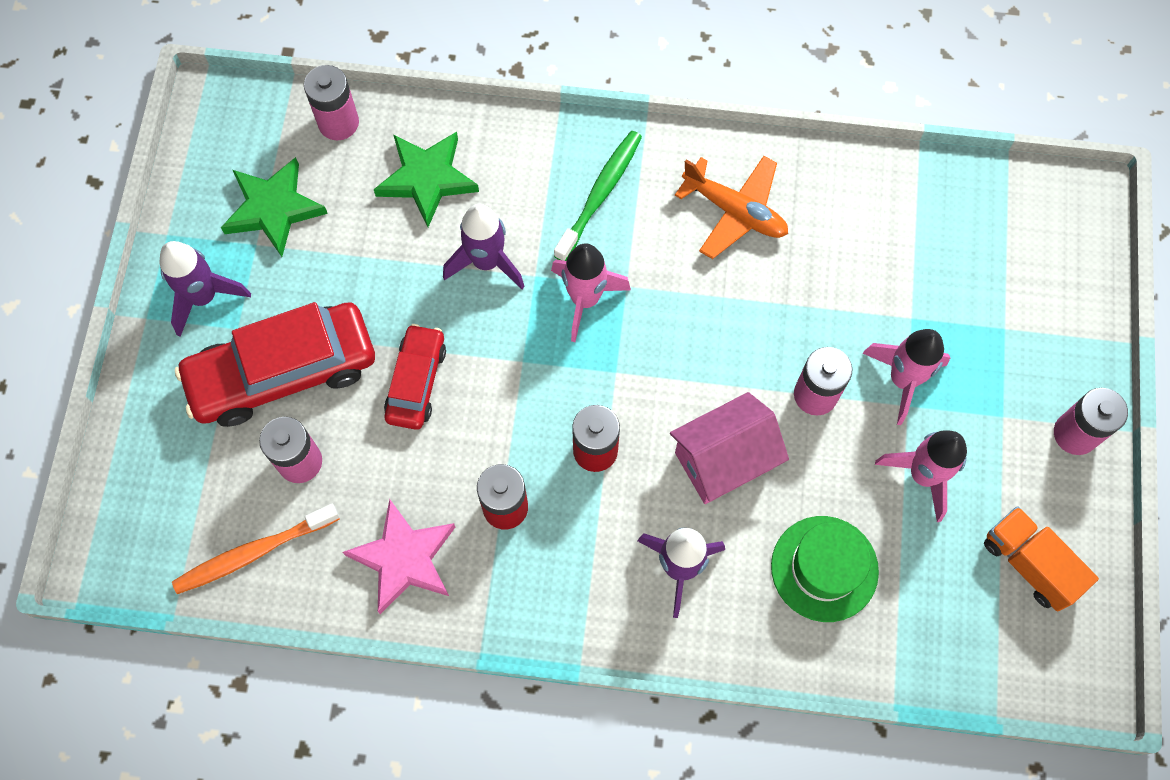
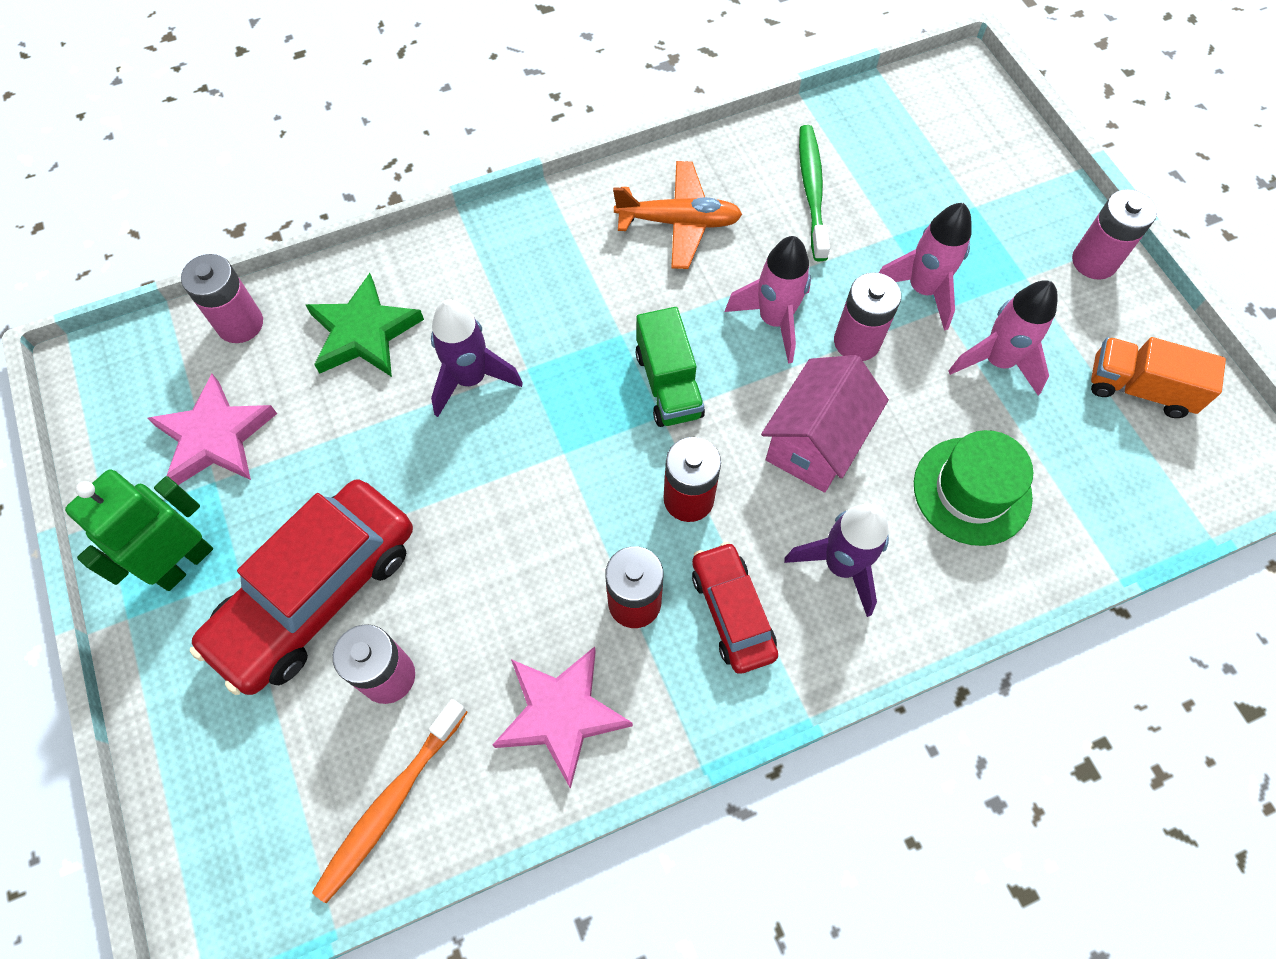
camera: 30 degrees left, 5 degrees down
purple rocket [160,241,251,337] -> green robot [65,469,213,591]
green star [221,157,328,257] -> pink star [148,374,277,485]
red car [384,324,446,430] -> red car moved to [692,542,778,674]
pink rocket [551,243,631,342] -> pink rocket moved to [725,236,811,364]
green toothbrush [554,131,642,261] -> green toothbrush moved to [799,125,830,261]
none -> green truck [636,307,705,427]

